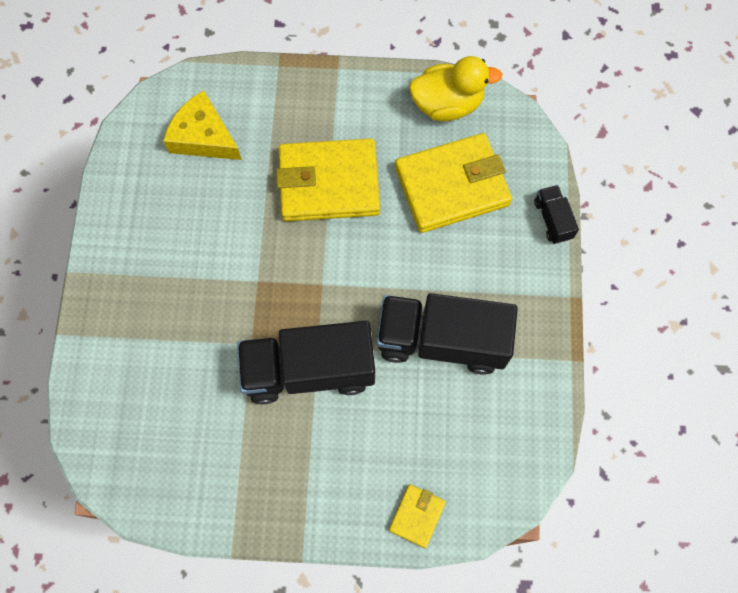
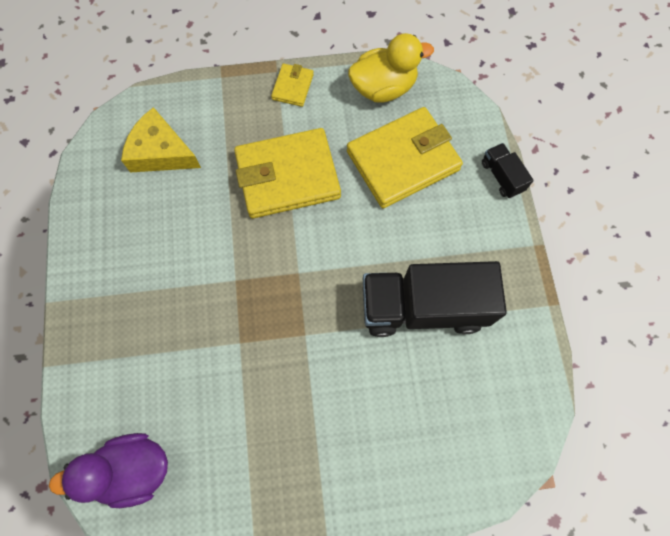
camera: 10 degrees left, 0 degrees up
black truck [237,321,375,404] -> none
yellow wallet [389,484,446,548] -> yellow wallet moved to [271,63,314,107]
none -> purple duck [49,433,168,508]

